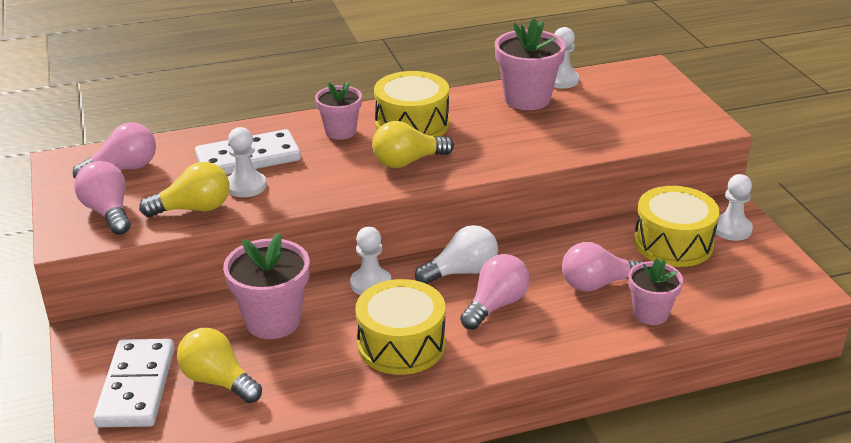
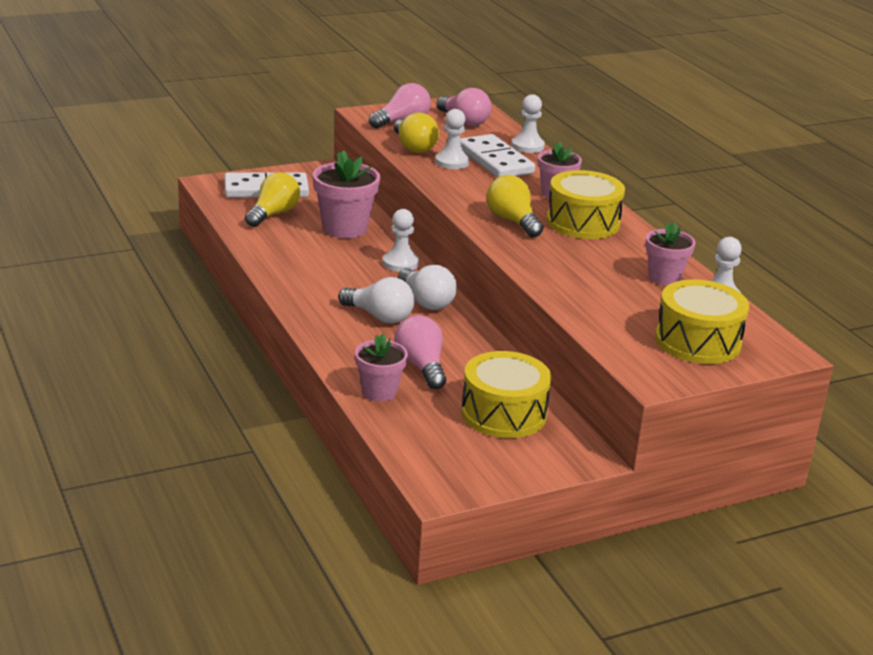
camera: 80 degrees right, 5 degrees down
yellow drum [355,279,445,375] -> yellow drum moved to [655,280,749,364]
pink light bulb [460,254,529,330] -> white light bulb [338,277,414,323]
pink flower pot [495,18,566,110] -> pink flower pot [645,222,696,286], size x0.64
white pawn [715,174,753,241] -> white pawn moved to [511,94,545,153]

